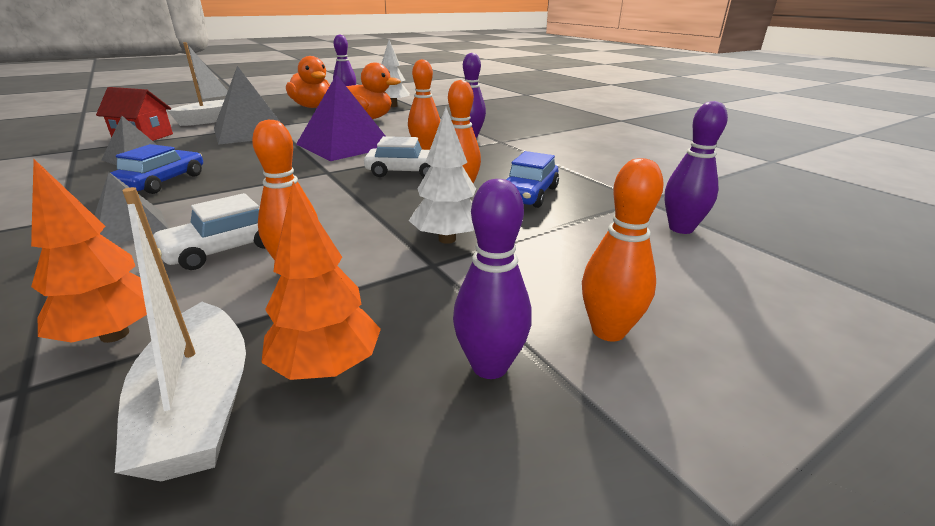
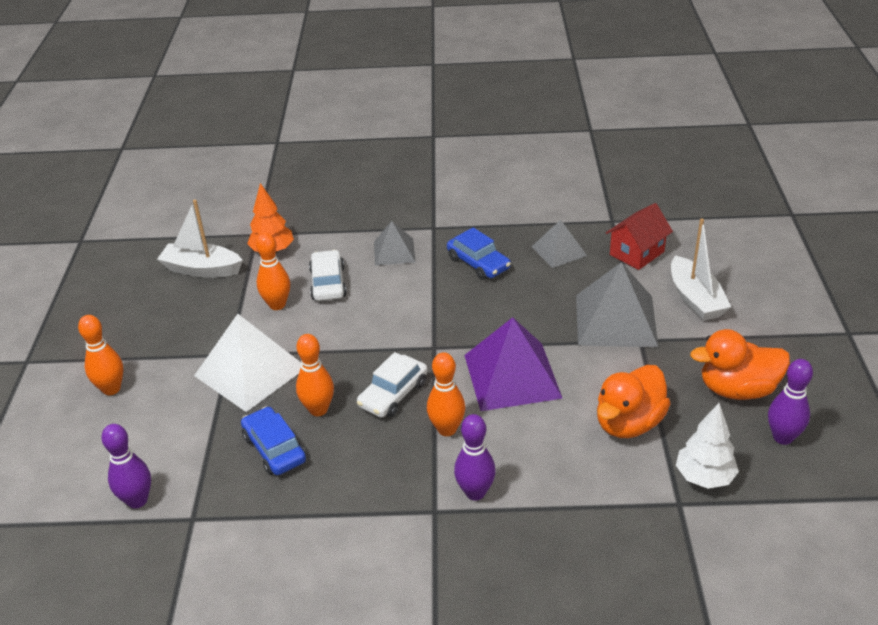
camera: 125 degrees right, 10 degrees up
orange tree [261,181,381,380] -> none
white tree [409,107,476,244] -> white pyramid [194,314,301,412]
purple bowling pin [453,179,532,379] -> none

